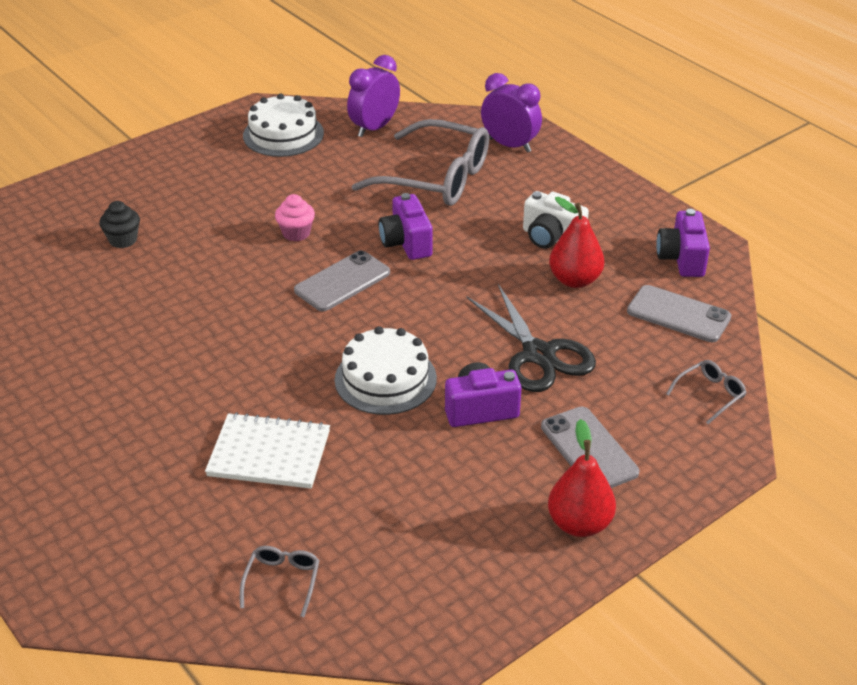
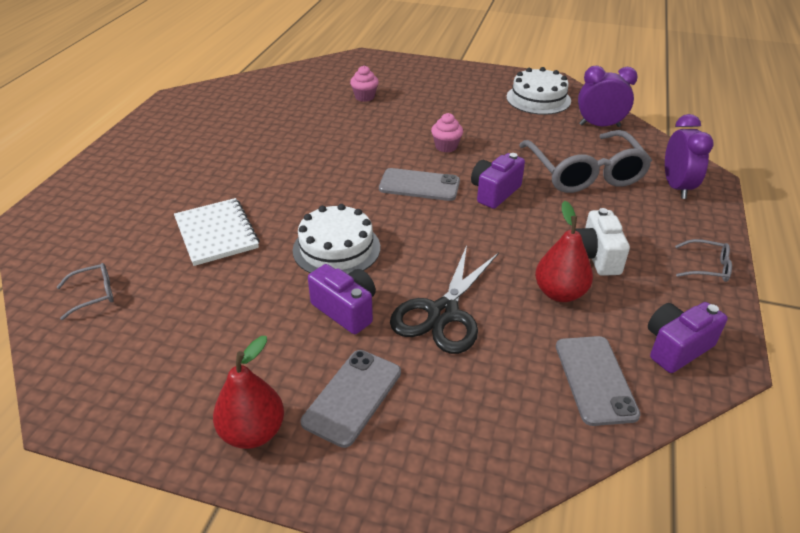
camera: 55 degrees right, 0 degrees up
black cupcake [99,201,140,248] -> pink cupcake [350,66,379,102]
grey glasses [666,360,747,424] -> grey glasses moved to [675,239,732,282]

